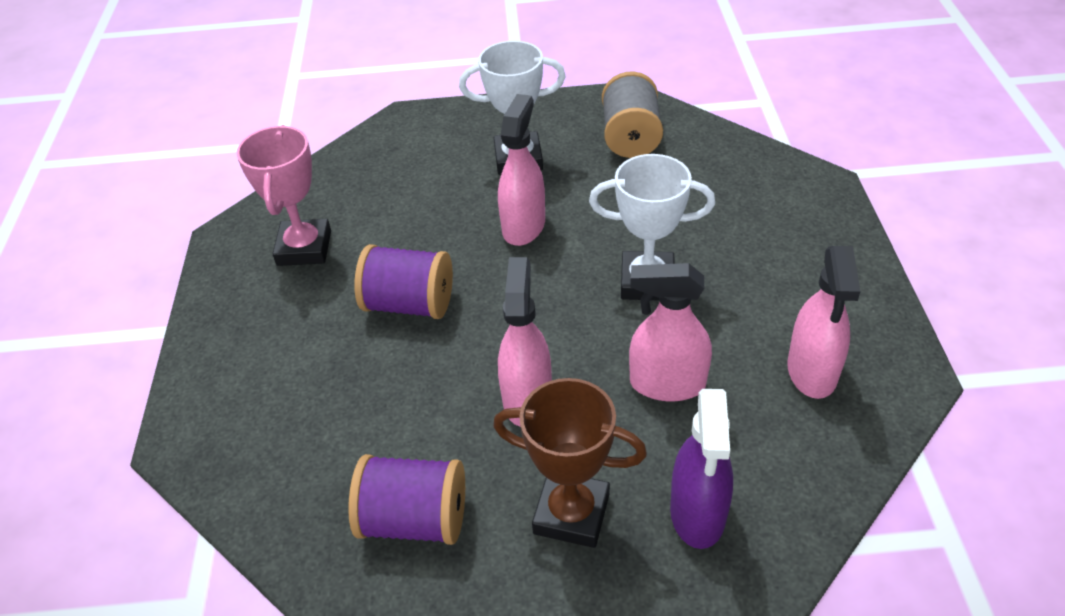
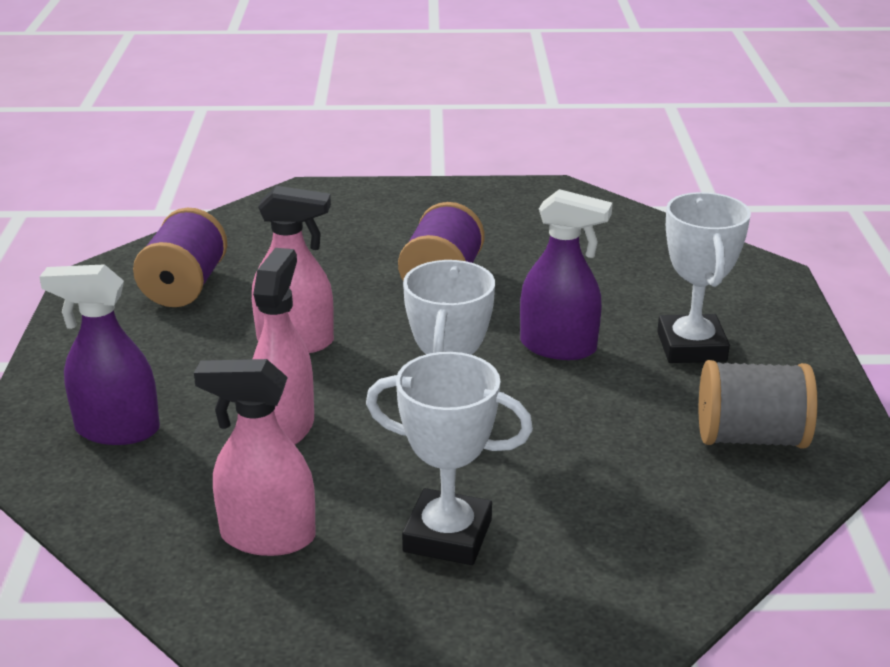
camera: 90 degrees right, 15 degrees down
pink trophy [236,125,331,266] -> none
brown trophy [493,378,647,548] -> none
pink spray bottle [498,94,545,246] -> purple spray bottle [520,189,613,360]
none -> white trophy [366,352,533,565]

